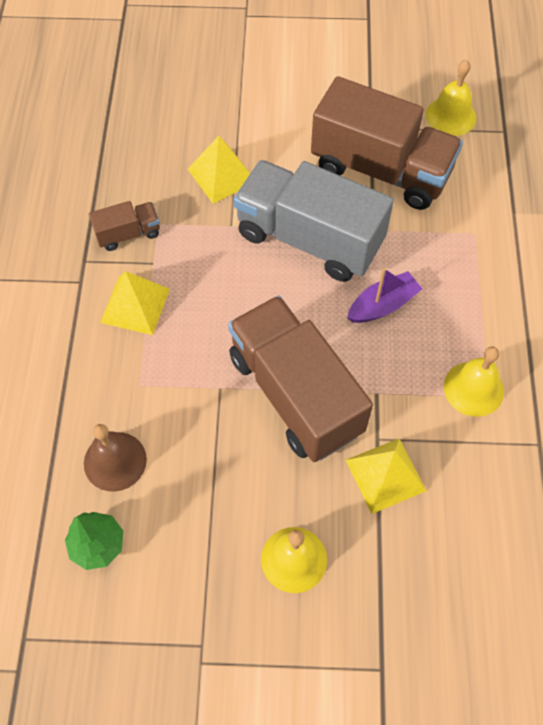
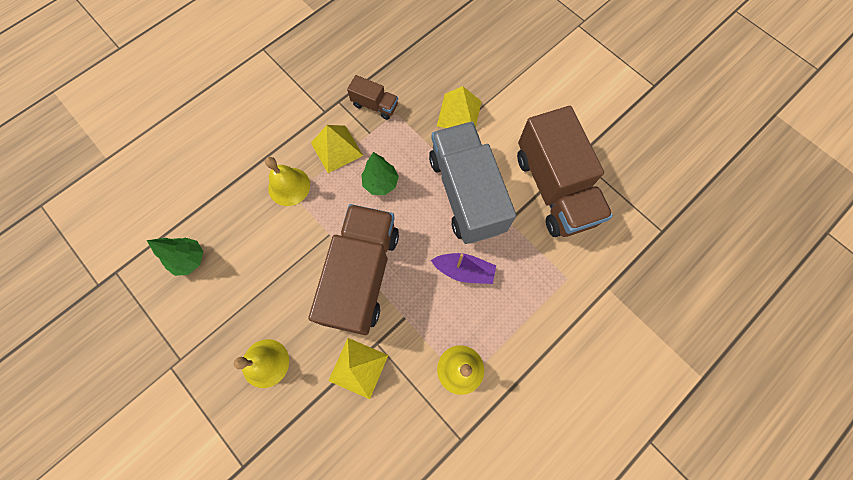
camera: 45 degrees right, 10 degrees up
brown bell [84,424,147,492] -> none
yellow bell [426,60,476,136] -> yellow bell moved to [265,157,310,206]
none -> green tree [361,152,399,195]

